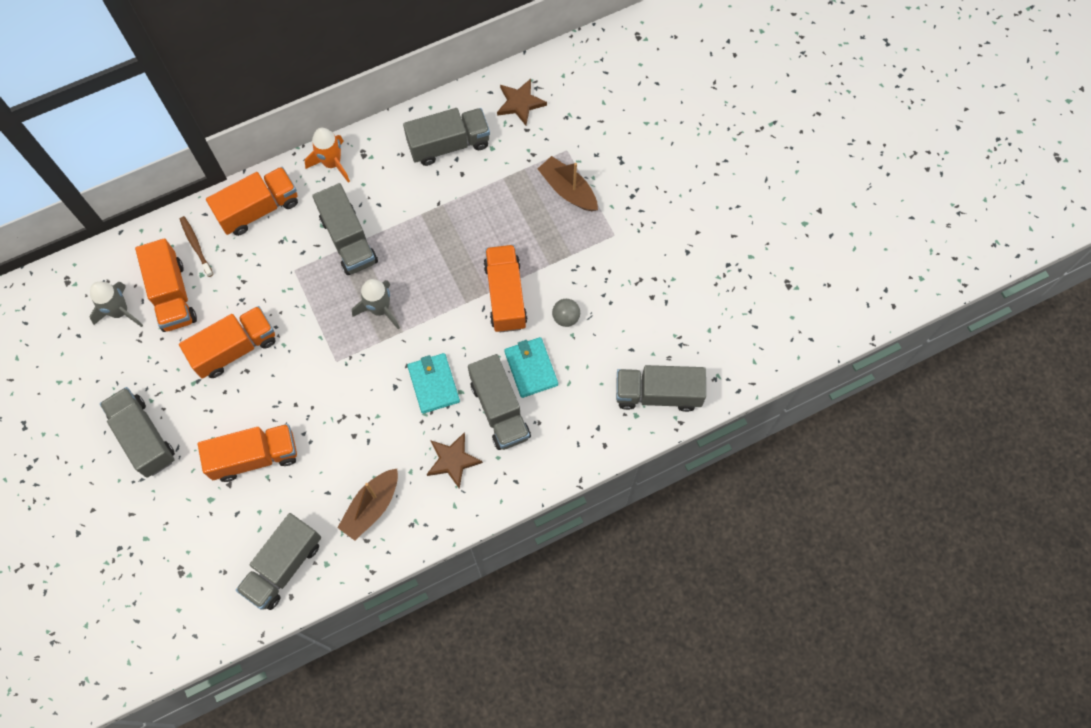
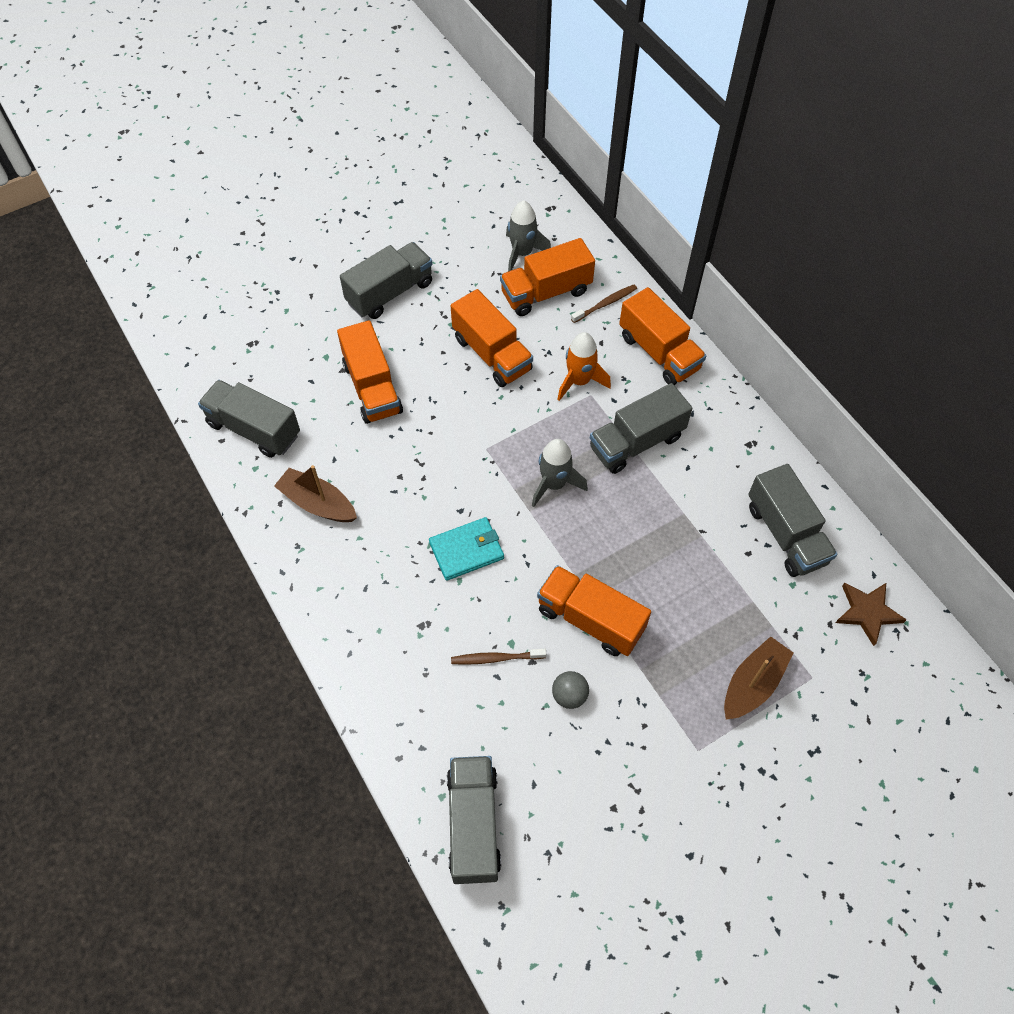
camera: 85 degrees right, 10 degrees down
orange rocket [305,128,350,182] -> orange rocket moved to [557,332,611,401]
brown star [427,432,483,489] -> none
grey truck [468,354,531,450] -> none
orange truck [483,245,527,332] -> orange truck turned 135 degrees counterclockwise [537,565,651,656]
turquoise wallet [504,337,558,398] -> brown toothbrush [451,649,546,665]

